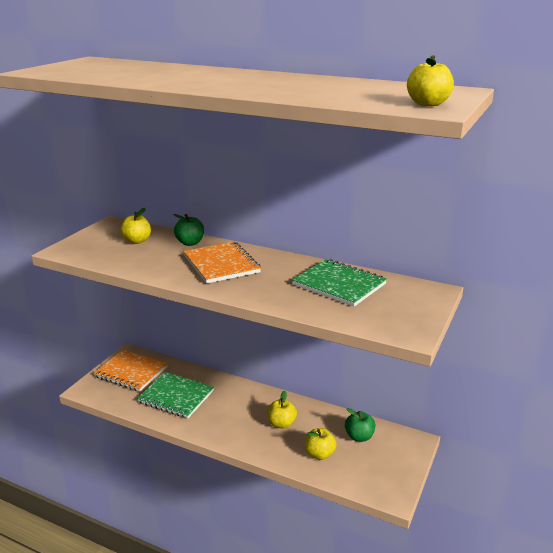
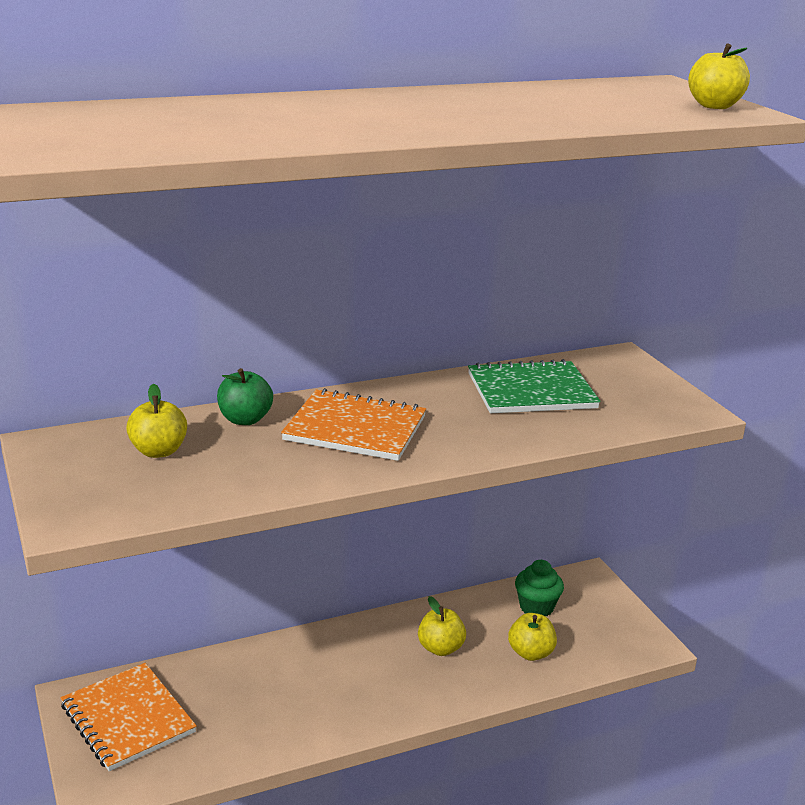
camera: 50 degrees left, 0 degrees up
orange notebook [94,350,168,392] -> orange notebook turned 75 degrees clockwise [61,663,197,771]
green notebook [137,372,214,418] -> none
green apple [345,408,376,442] -> green cupcake [515,560,564,616]

